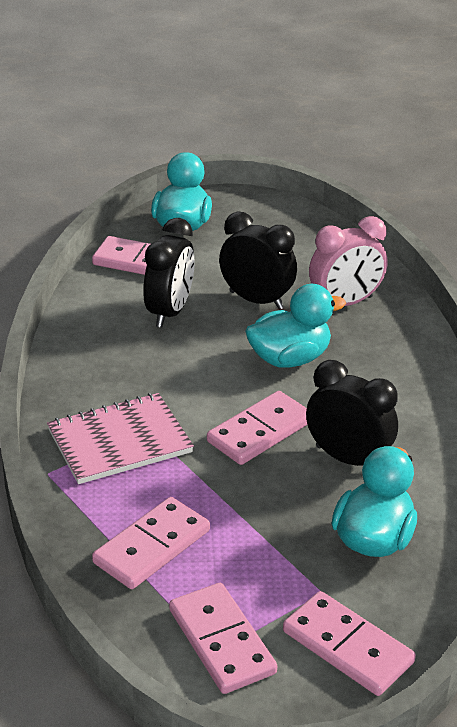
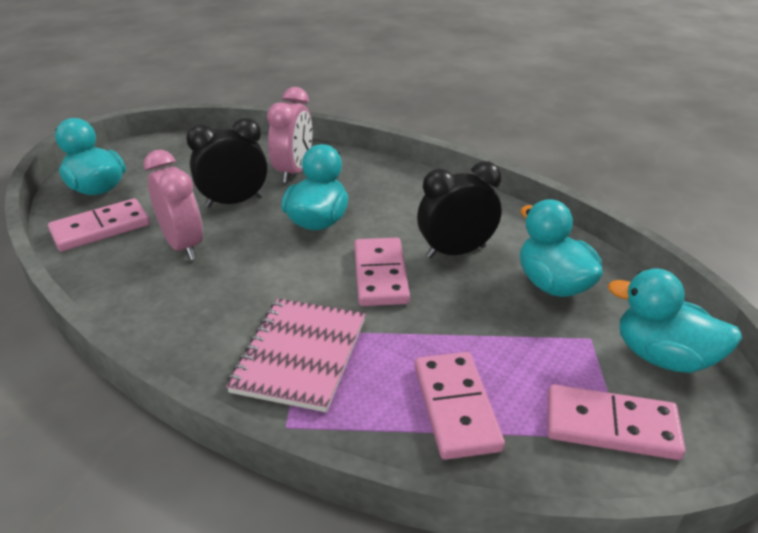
camera: 50 degrees left, 0 degrees up
black clock [143,218,195,328] -> pink clock [143,150,203,260]
pink domino [283,591,416,696] -> turquoise duck [608,269,742,373]

